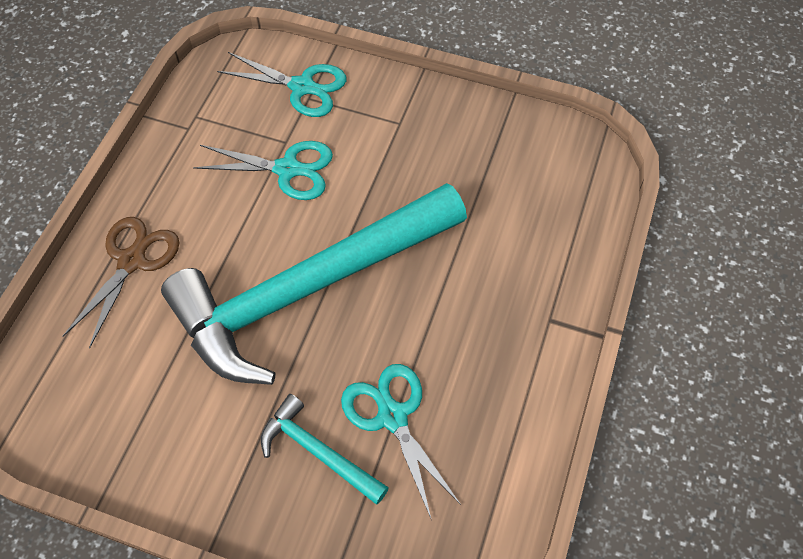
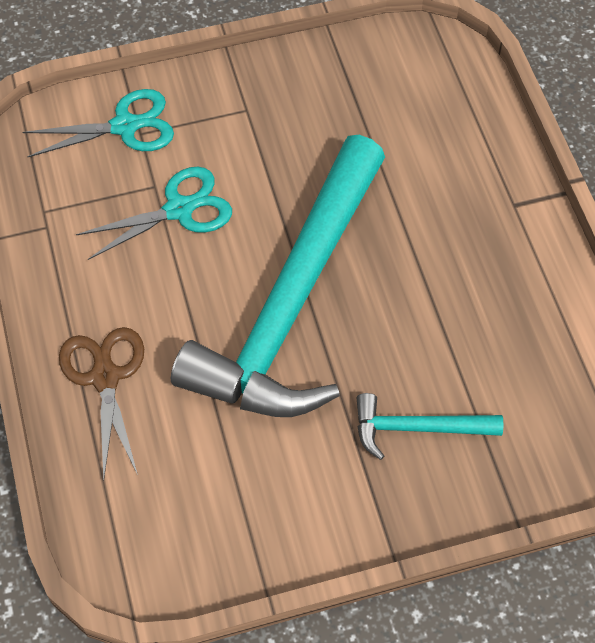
camera: 35 degrees left, 0 degrees up
turquoise scissors [341,364,461,518] -> none

